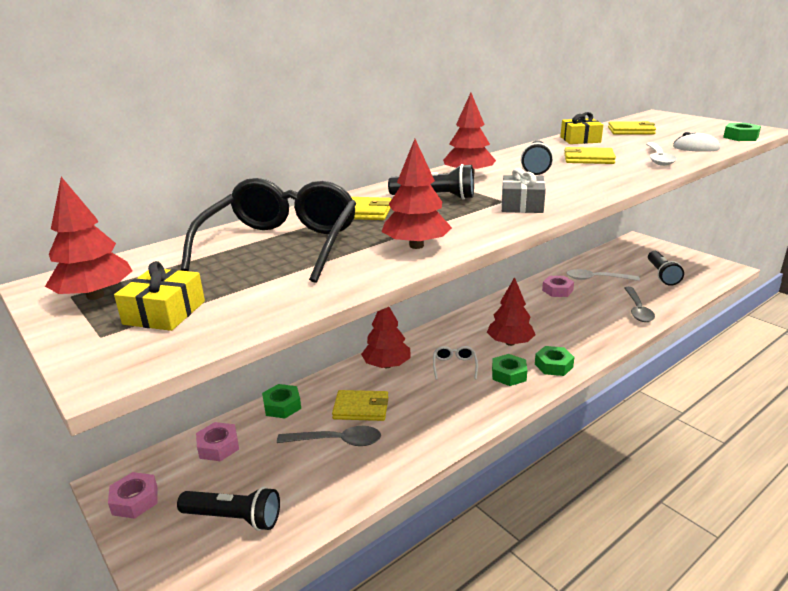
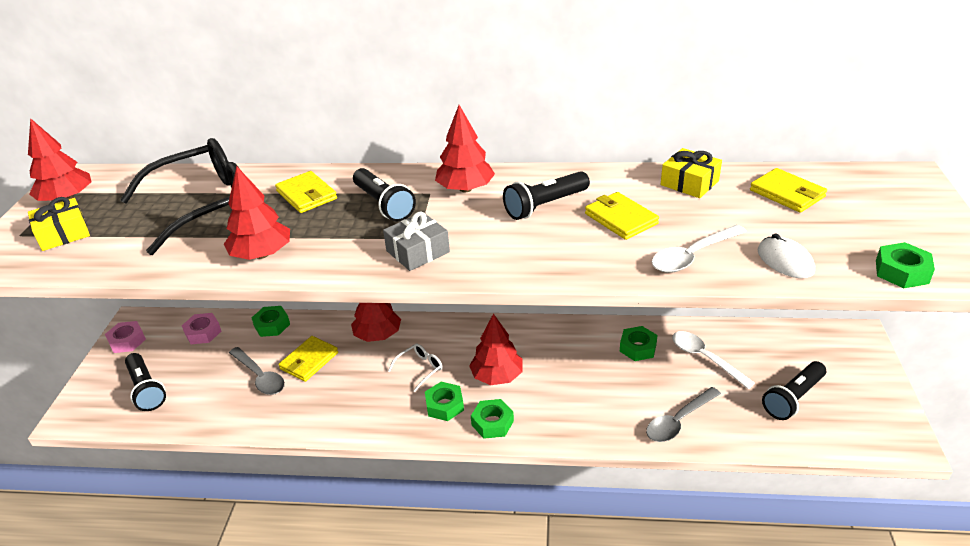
camera: 45 degrees right, 10 degrees up
yellow wallet [332,390,388,421] -> yellow wallet turned 75 degrees clockwise [278,336,338,382]
pink nut [542,276,574,297] -> green nut [620,326,658,361]

